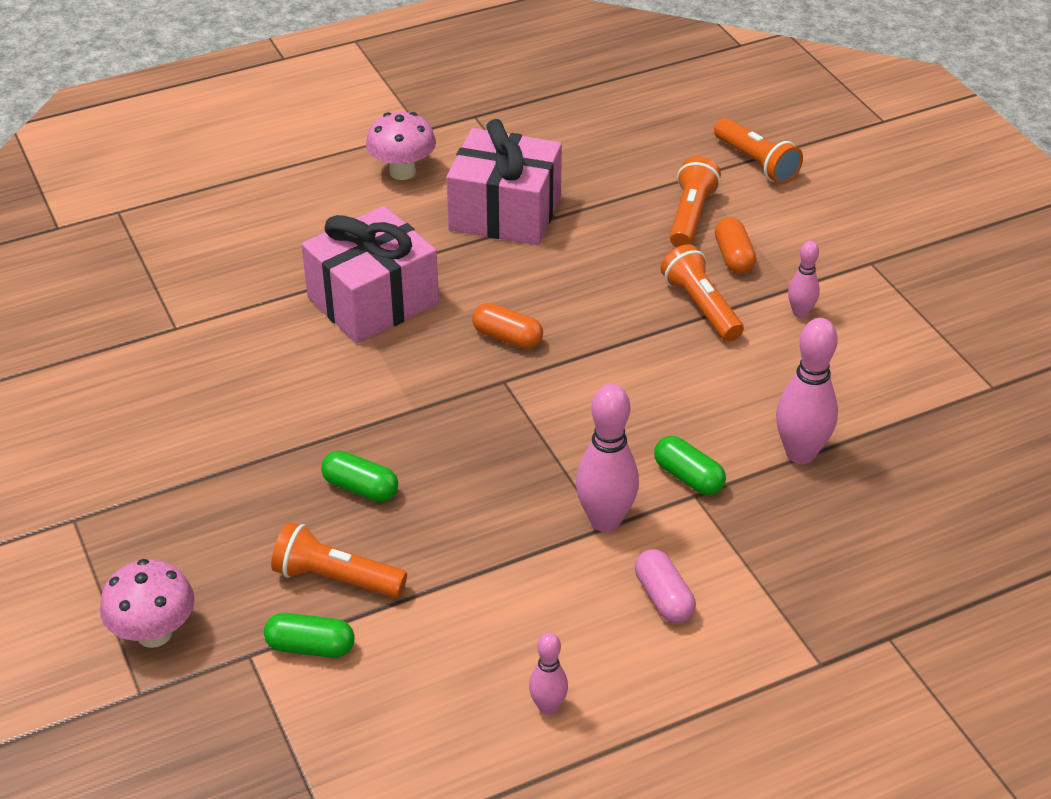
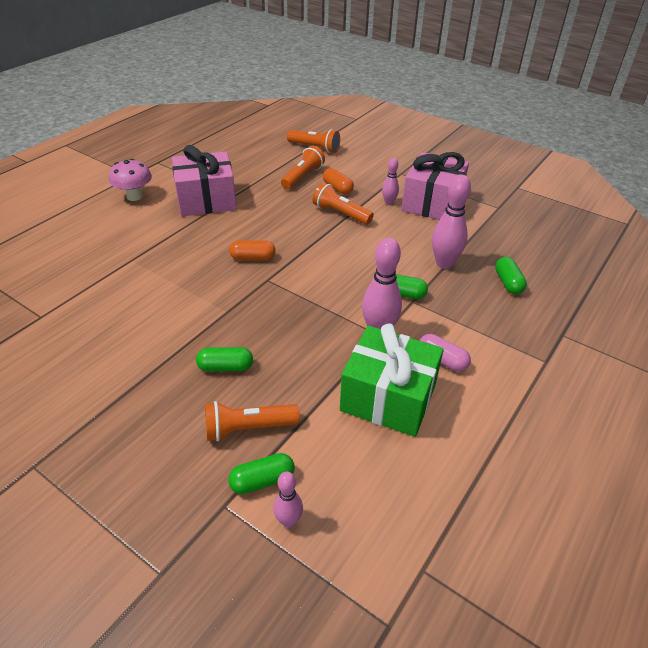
camera: 30 degrees left, 0 degrees up
pink mushroom [100,559,195,648] -> none
pink gift [301,206,439,344] -> pink gift moved to [401,152,469,220]
pink bowling pin [529,633,568,715] -> pink bowling pin moved to [273,472,303,528]
orange flashlight [670,156,721,247] -> orange flashlight turned 45 degrees clockwise [281,146,325,189]
none -> green gift [340,323,444,437]
none -> green capsule [495,257,527,294]

